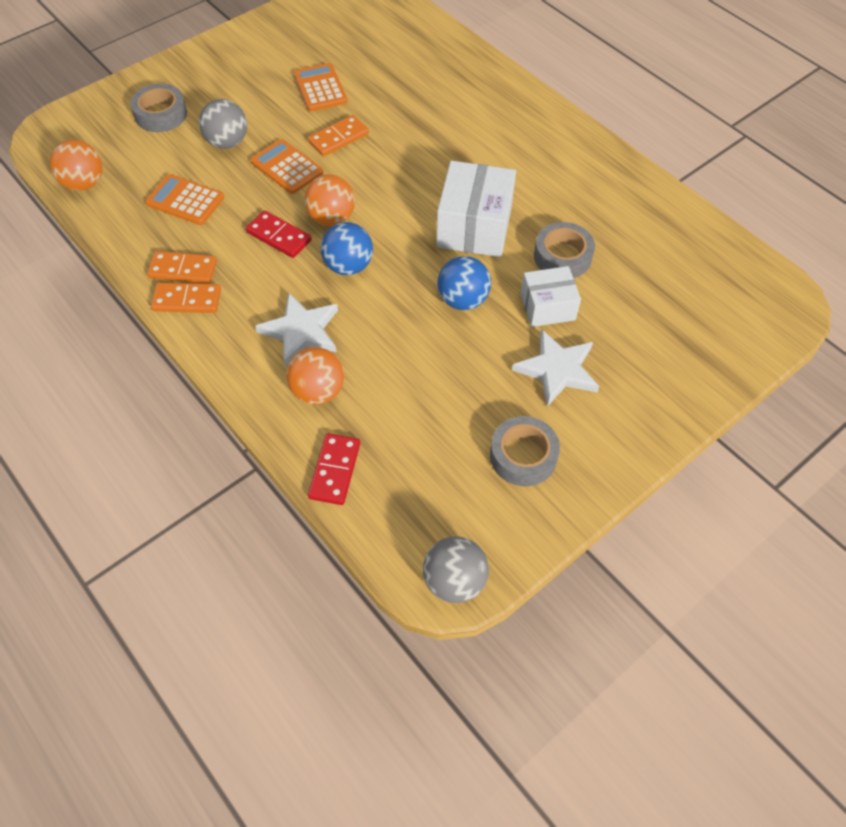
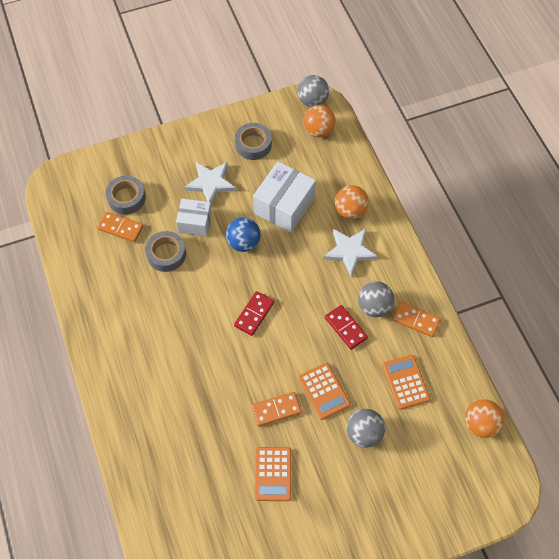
camera: 160 degrees left, 5 degrees up
grey tape [130,83,187,132] -> grey tape moved to [106,176,146,215]
orange calculator [145,174,224,225] -> orange calculator turned 150 degrees counterclockwise [382,355,430,410]
orange domino [151,283,221,313] -> orange domino moved to [98,212,143,242]
orange ball [304,174,355,226] -> orange ball moved to [303,105,336,138]
red domino [308,433,360,505] -> red domino moved to [234,291,274,336]
blue ball [321,222,373,275] -> none
white box [436,161,516,257] -> white box moved to [253,161,316,233]
none -> grey ball [358,281,394,317]

